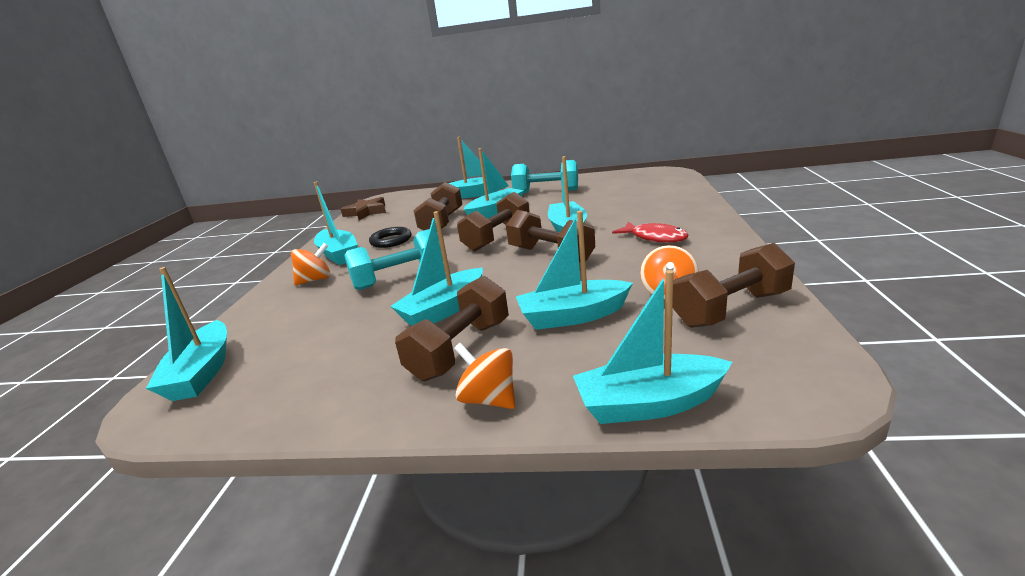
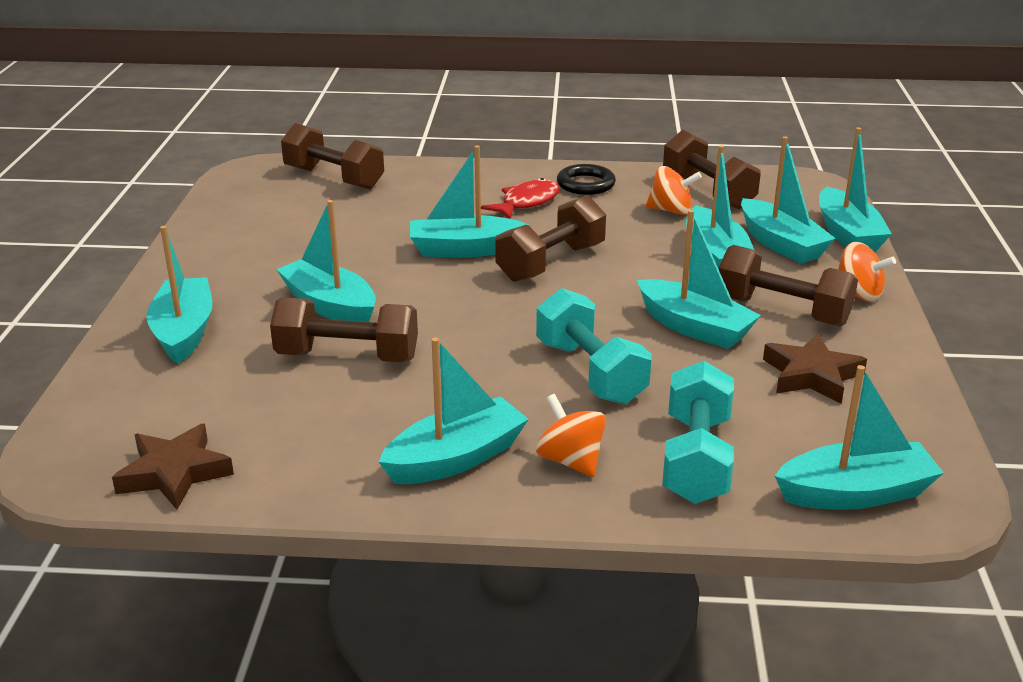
camera: 95 degrees left, 5 degrees up
black ring [369,227,411,248] -> black ring moved to [557,164,616,195]
orange spinning top [454,343,515,409] -> orange spinning top turned 90 degrees counterclockwise [837,242,896,302]
brown dumbbell [457,192,530,252] -> brown dumbbell moved to [281,123,384,190]
turquoise dumbbell [511,160,578,193] -> turquoise dumbbell moved to [662,361,734,504]
none -> turquoise boat [741,136,836,264]
none -> brown star [763,334,867,404]

